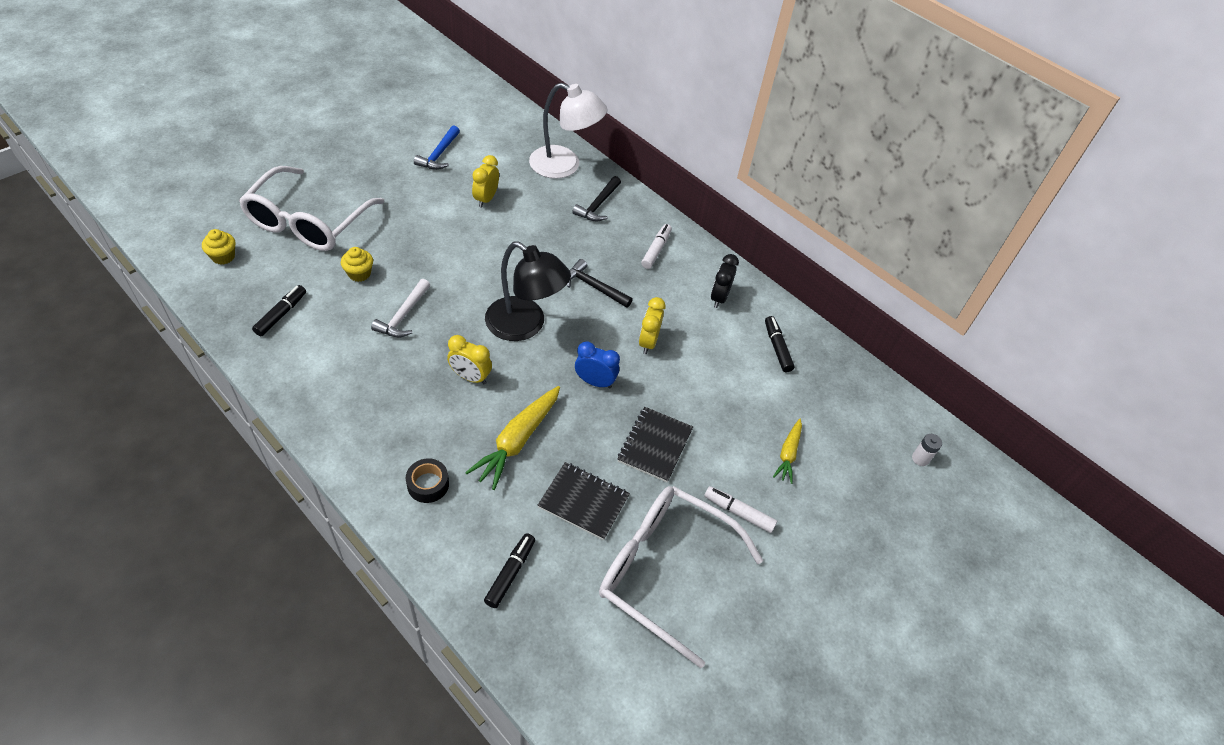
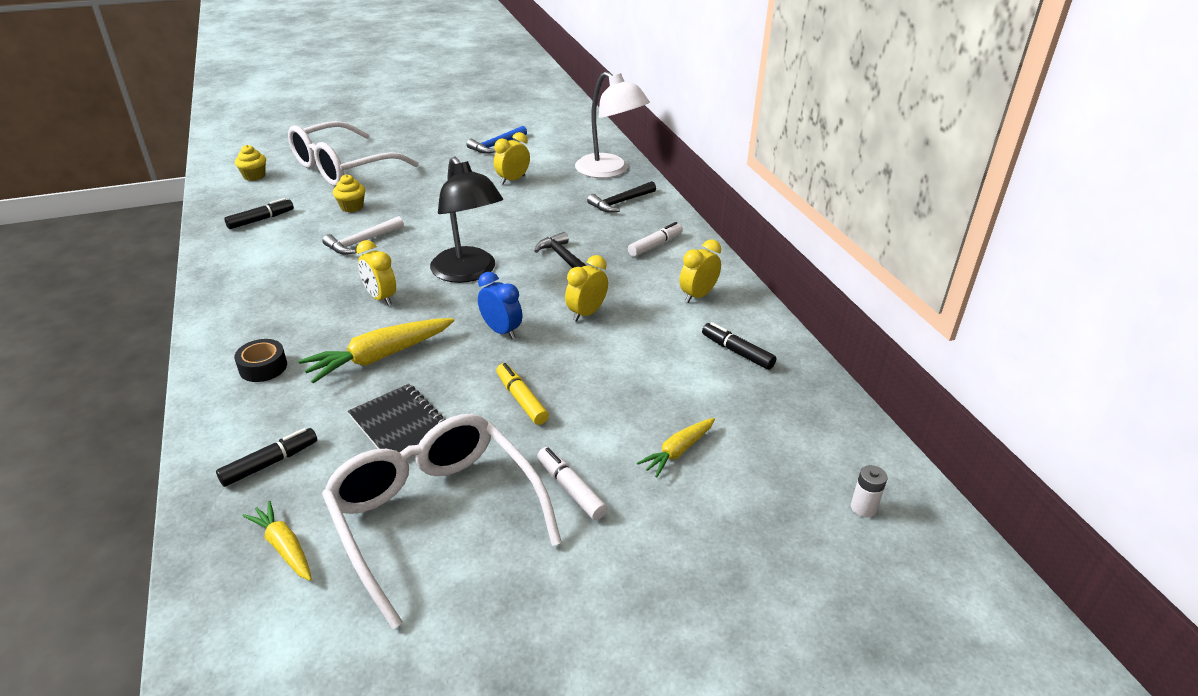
camera: 30 degrees right, 15 degrees down
black notebook [618,407,693,482] -> yellow marker [496,363,549,425]
black clock [711,254,739,308] -> yellow clock [679,239,721,303]
black marker [765,316,795,372] -> black marker turned 60 degrees counterclockwise [702,322,776,370]
none -> yellow carrot [242,500,312,581]

